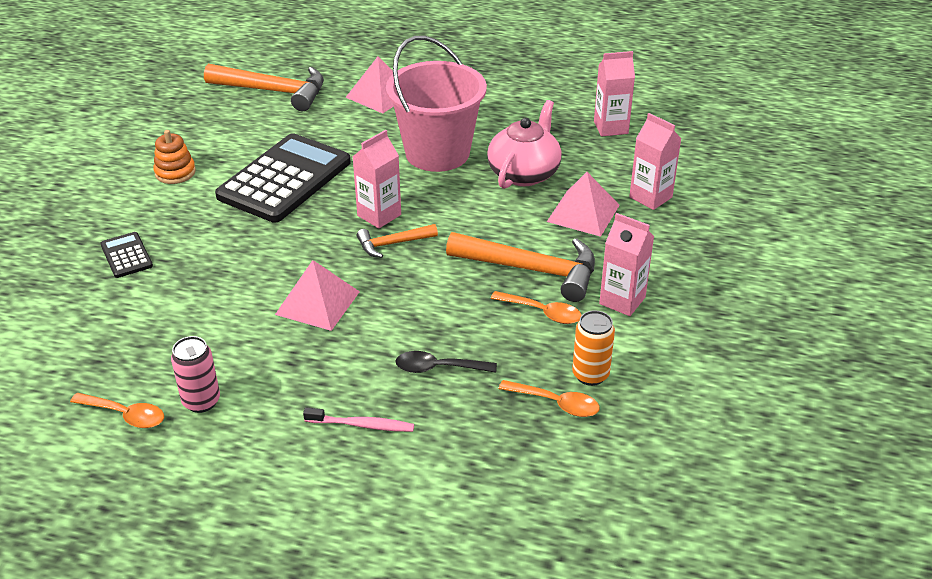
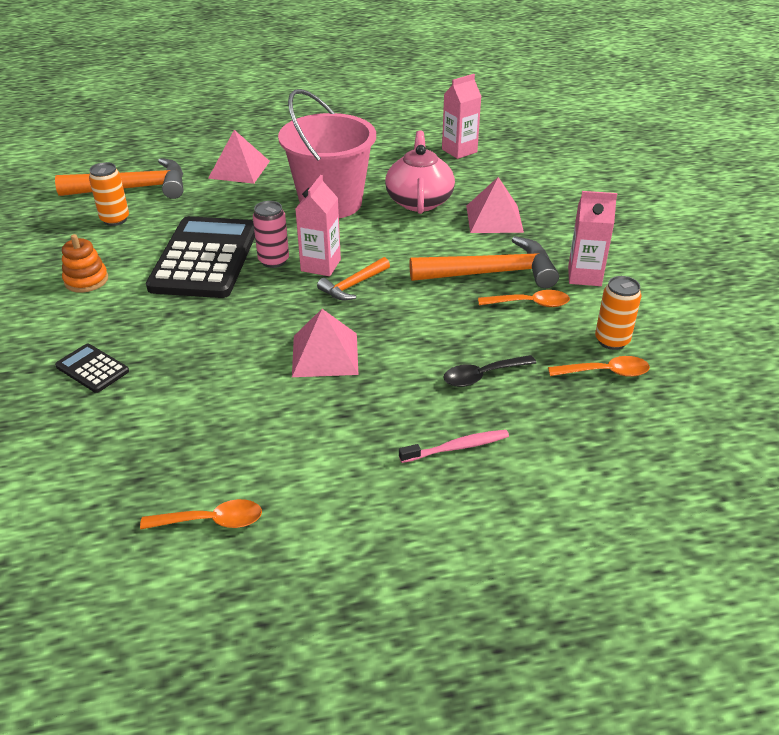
camera: 25 degrees left, 0 degrees up
pink can [171,336,220,413] -> pink can moved to [253,201,289,268]
pink carton [629,113,681,210] -> none
none -> orange can [89,162,129,226]

